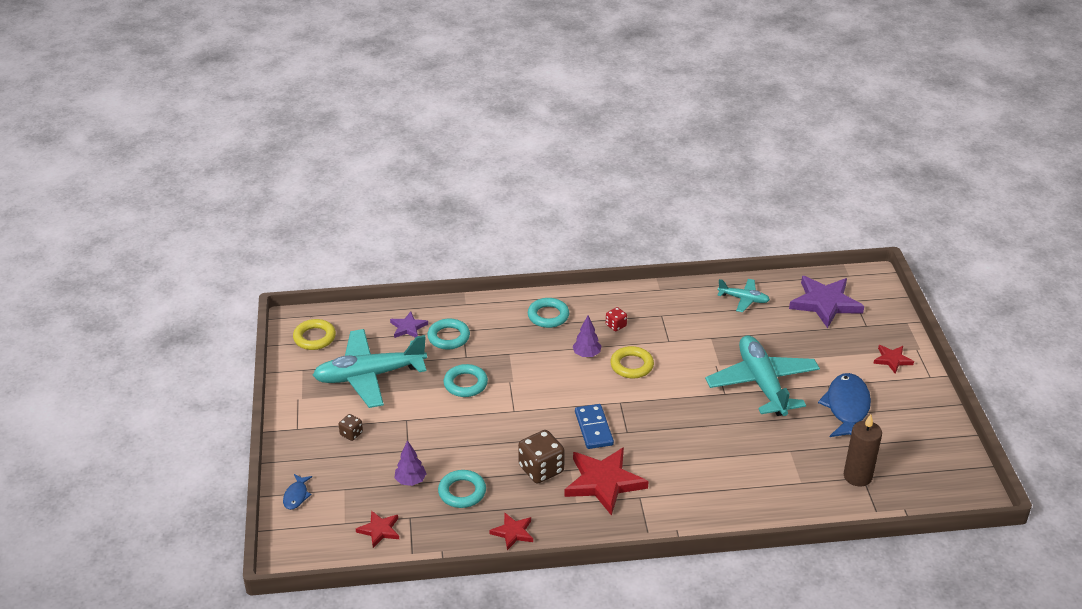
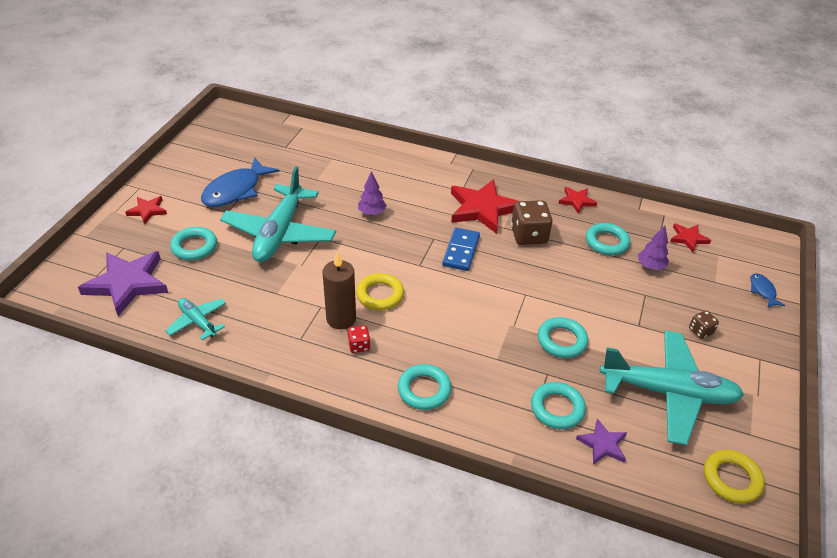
camera: 155 degrees left, 5 degrees up
blue fish [283,474,312,510] -> blue fish turned 45 degrees counterclockwise [750,273,786,308]
purple tree [573,316,601,357] -> purple tree moved to [358,171,387,215]
brown candle [844,414,882,486] -> brown candle moved to [323,252,356,329]
none -> turquoise ring [170,227,217,260]

